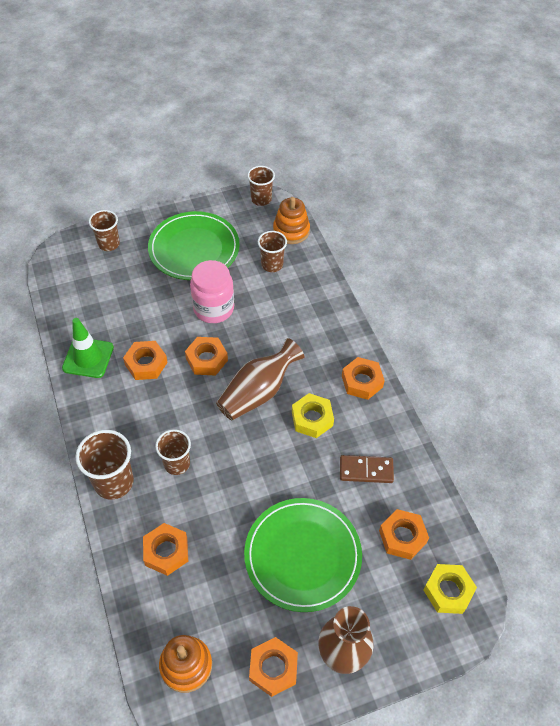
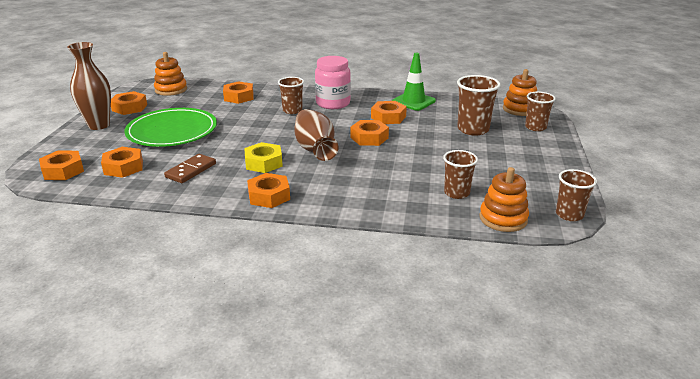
camera: 120 degrees right, 25 degrees down
brown cup [75,430,134,500] -> brown cup moved to [457,75,501,136]
green plate [148,211,240,280] -> none
pink jar [190,260,234,323] -> pink jar moved to [315,56,351,109]
yellow nut [424,564,477,614] -> orange nut [39,150,84,180]
none -> orange stacking toy [503,69,537,116]

